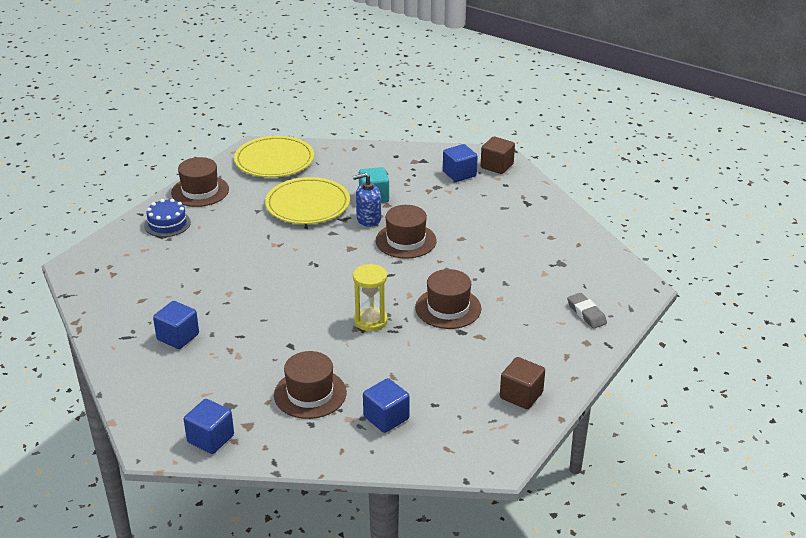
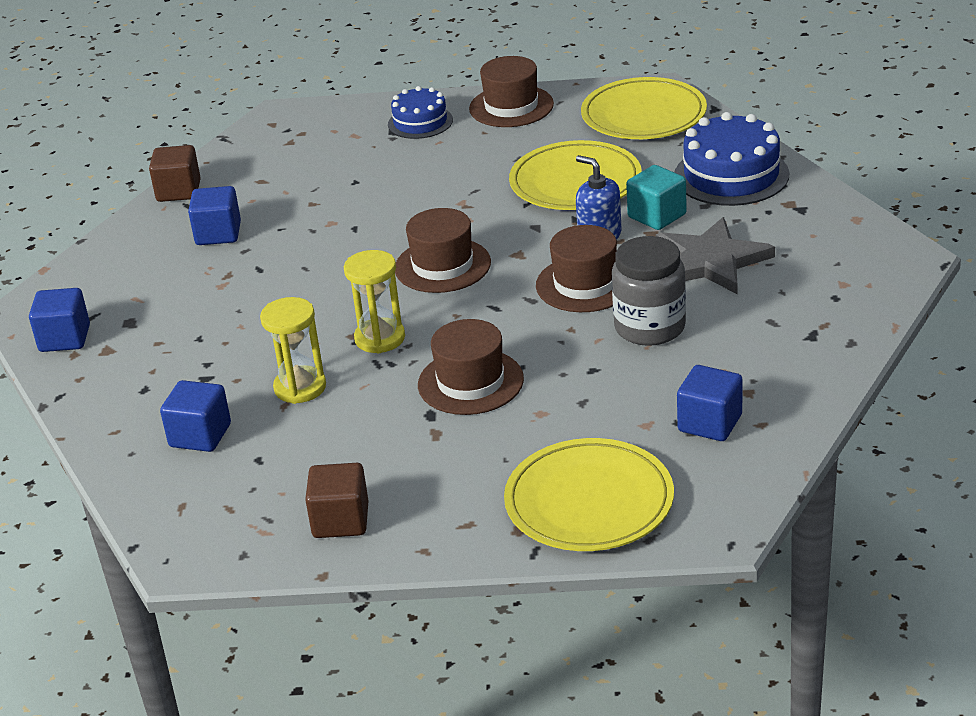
camera: 60 degrees right, 0 degrees up
brown hat [274,351,347,419] -> brown hat moved to [395,208,491,293]
blue cube [443,144,478,182] -> blue cube moved to [677,365,743,441]
brown cube [481,136,515,174] -> brown cube moved to [149,145,201,202]
grey eraser [567,293,607,329] -> yellow plate [504,438,674,551]
none -> yellow hourglass [260,297,326,404]
none -> grey jar [612,236,686,346]
none -> grey star [656,217,775,294]
none -> blue cake [675,112,789,206]

